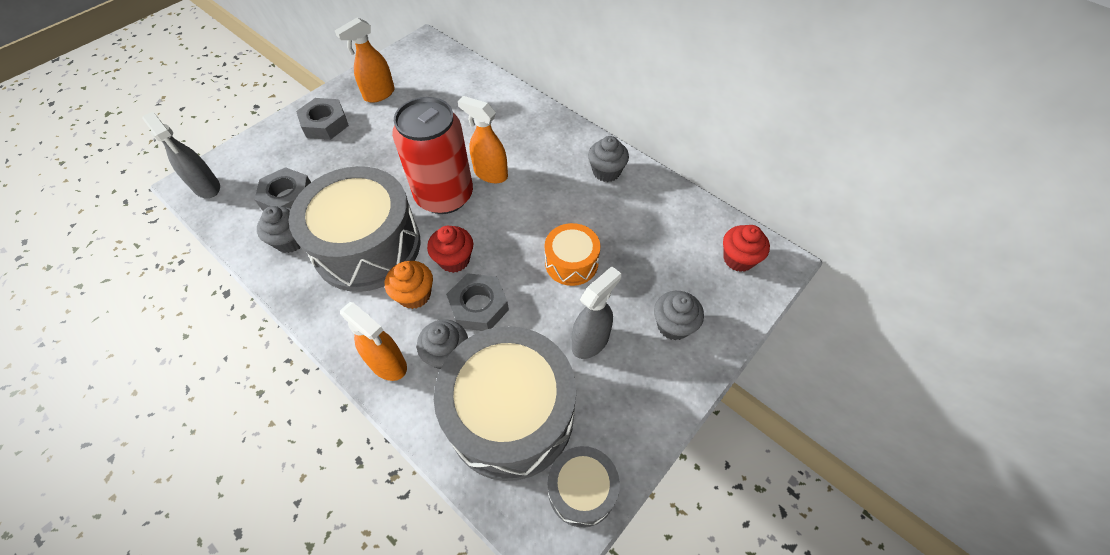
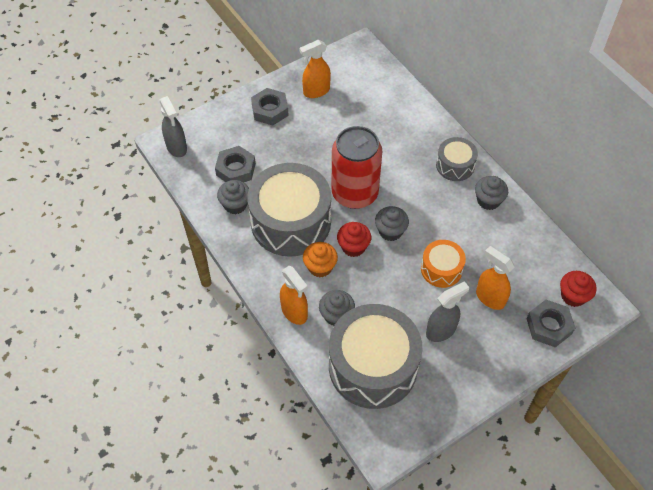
camera: 15 degrees right, 0 degrees up
grey nut [446,273,509,331] -> grey nut moved to [526,300,575,347]
orange spray bottle [458,96,508,183] -> orange spray bottle moved to [476,246,515,310]
grey drum [548,446,620,528] -> grey drum moved to [436,137,478,181]
grey cupcake [654,291,704,340] -> grey cupcake moved to [375,206,409,241]

